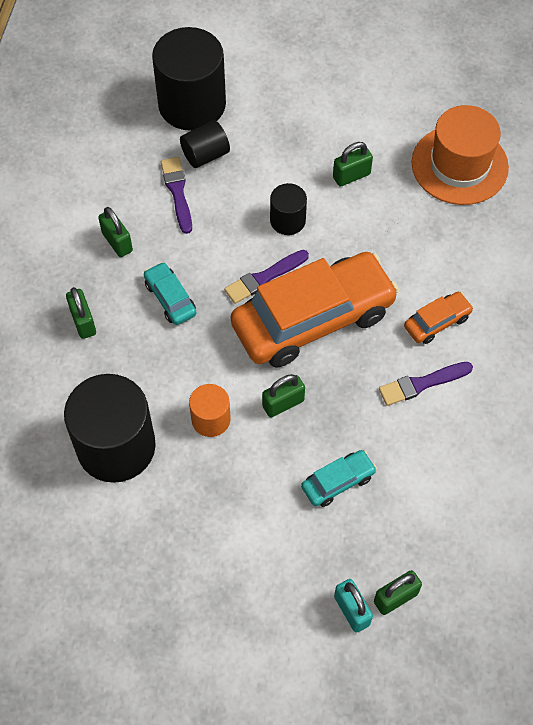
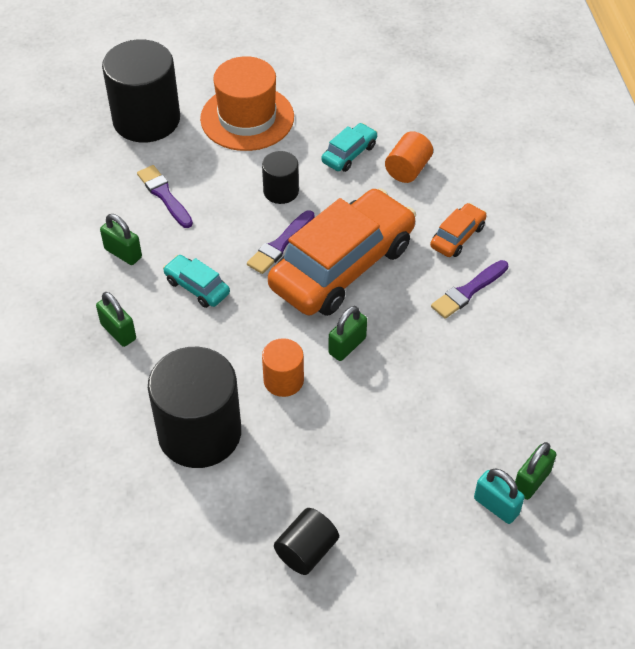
camera: 20 degrees left, 10 degrees down
black cylinder [180,120,230,168] -> black cylinder moved to [274,508,339,575]
turquoise car [301,450,377,507] -> turquoise car moved to [322,123,378,172]
green padlock [333,142,373,187] -> none
orange hat [411,105,509,205] -> orange hat moved to [200,56,294,151]
none -> orange cylinder [385,131,433,183]

